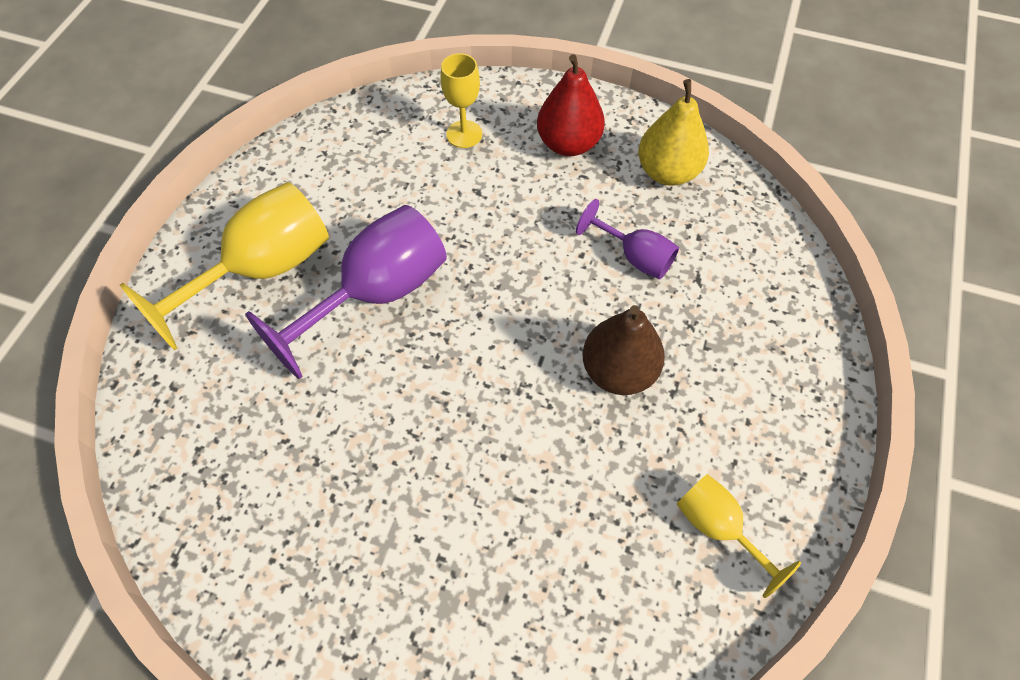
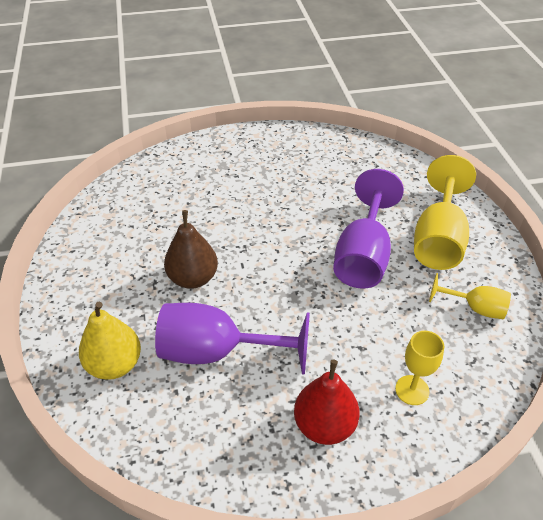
camera: 150 degrees right, 15 degrees down
purple goblet [576,199,679,279] -> purple goblet [155,303,310,375], size x1.85
yellow pear [638,79,709,186] -> yellow pear moved to [79,302,141,380]
yellow goblet [676,474,801,598] -> yellow goblet moved to [429,273,511,319]

